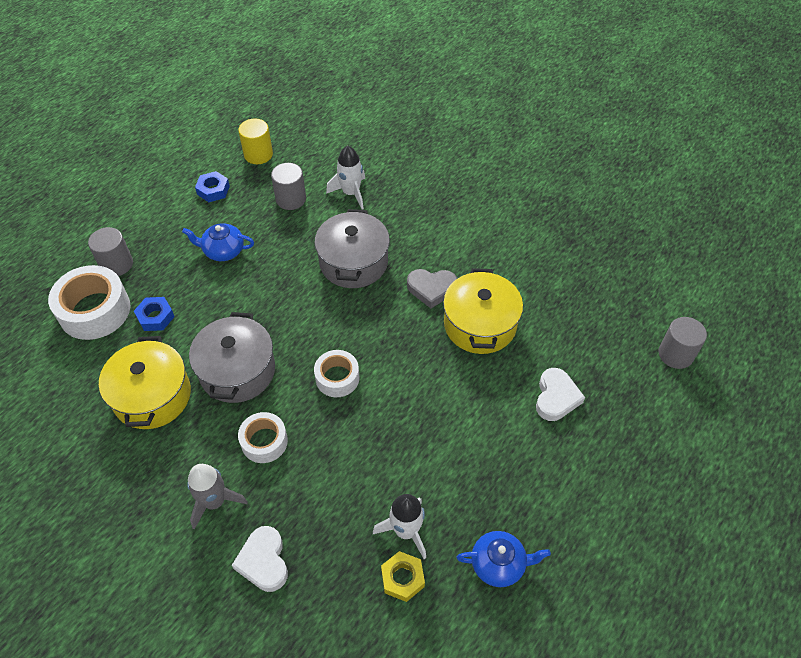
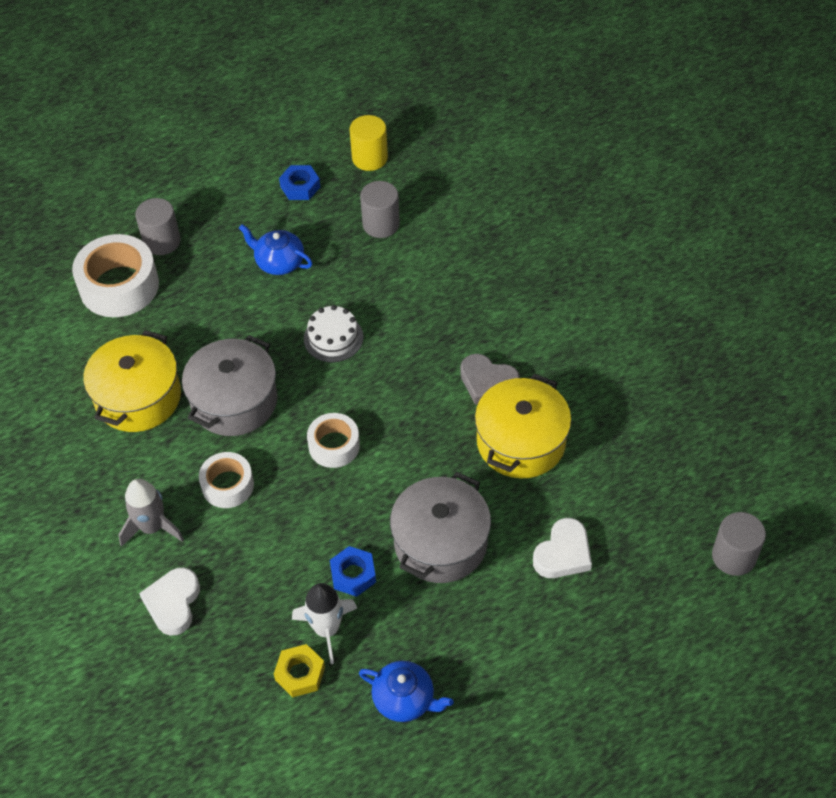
camera: 25 degrees right, 0 degrees up
blue nut [134,297,175,331] -> blue nut moved to [330,546,376,597]
grey pot [315,209,390,288] -> grey pot moved to [390,472,491,583]
white rocket [326,146,365,210] -> none
none -> white cake [304,305,364,362]

